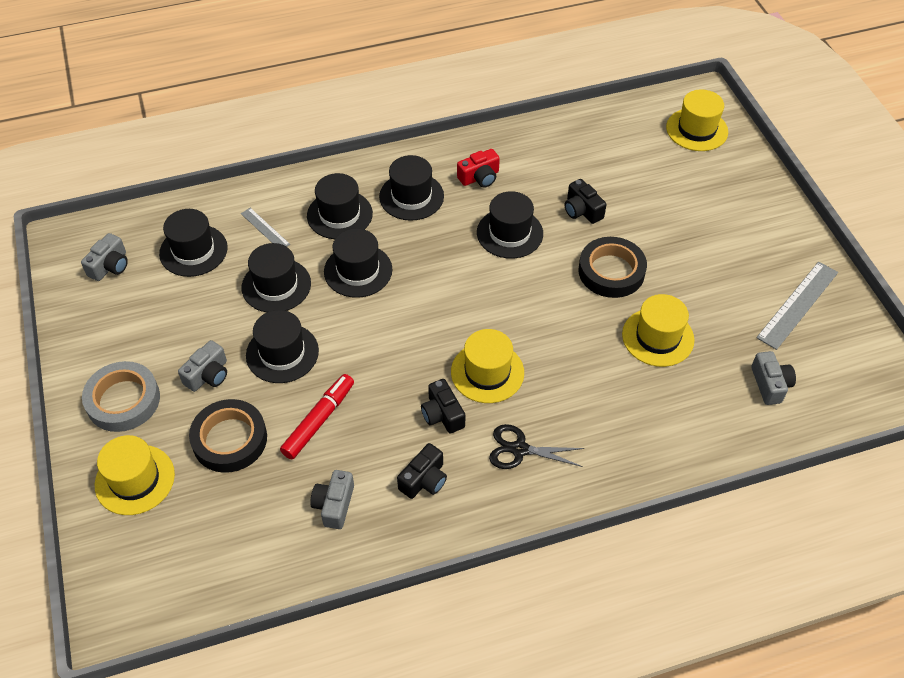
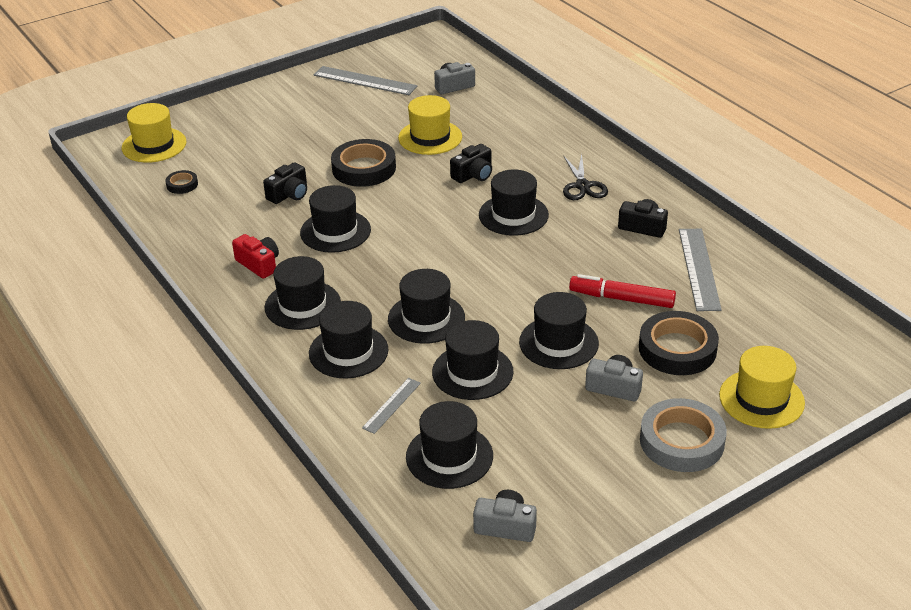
camera: 105 degrees left, 15 degrees down
grey camera [310,470,354,529] -> grey ruler [679,229,722,311]
black camera [421,379,465,433] -> black camera moved to [450,144,492,183]
yellow hat [451,329,524,403] -> black hat [479,169,549,236]
none -> black tape [165,170,198,194]

